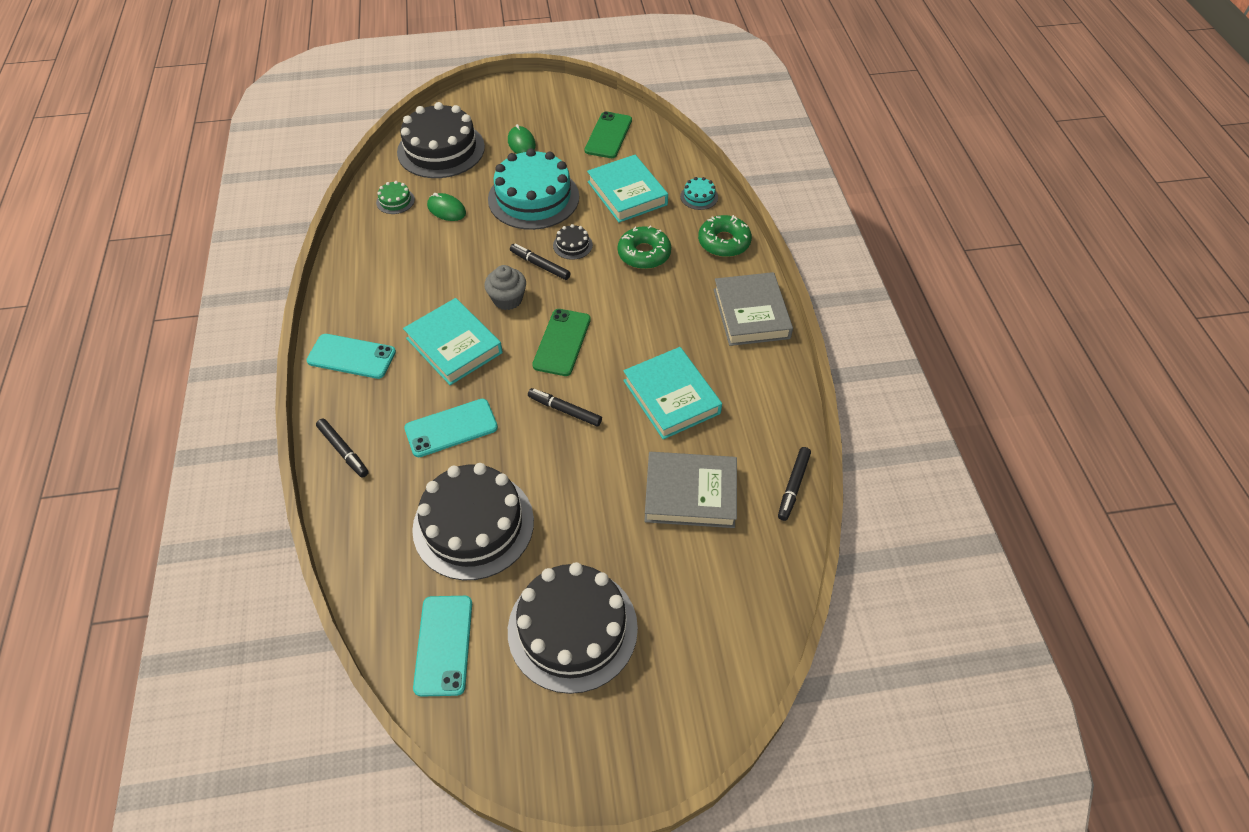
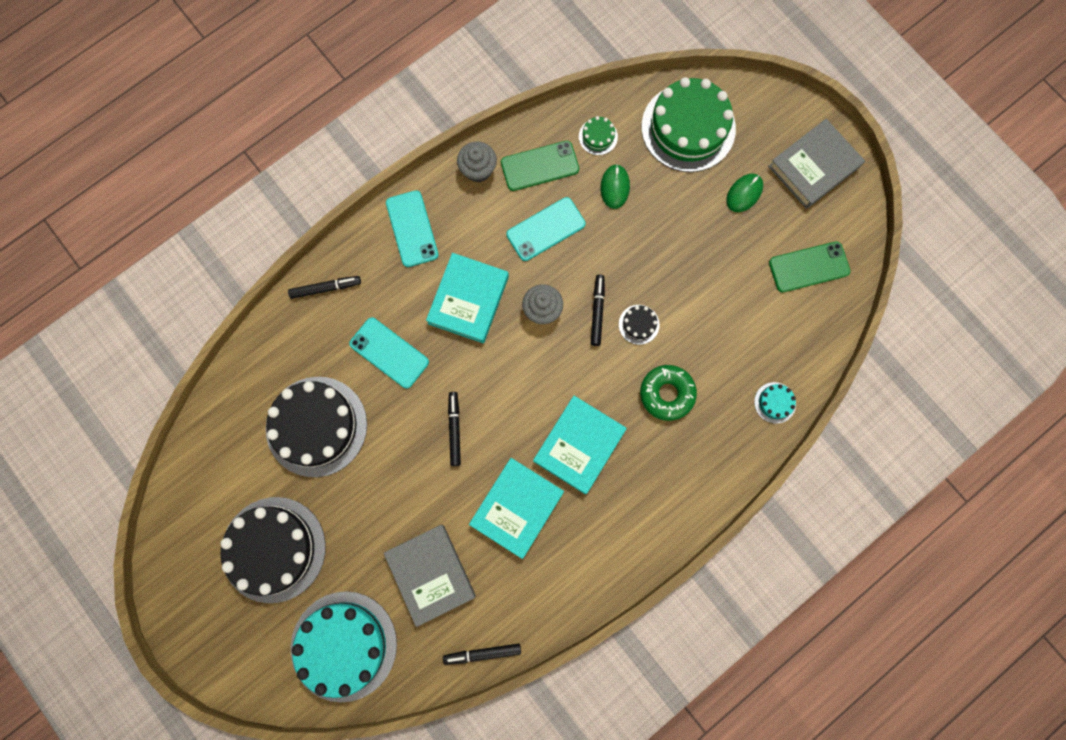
camera: 60 degrees right, 25 degrees up
black marker [316,419,369,478] -> black marker turned 120 degrees counterclockwise [288,276,361,299]
black cake [397,102,485,178] -> green cake [641,77,736,172]
turquoise phone [413,596,472,697] -> turquoise phone moved to [506,197,585,261]
turquoise cake [488,148,579,230] -> turquoise cake moved to [291,591,397,702]
green phone [532,309,591,376] -> green phone moved to [501,141,579,191]
turquoise book [587,155,668,223] -> turquoise book moved to [533,396,626,494]
green donut [698,215,752,257] -> none
grey book [714,272,793,346] -> grey book moved to [768,119,865,209]
none -> grey cupcake [457,141,497,182]

